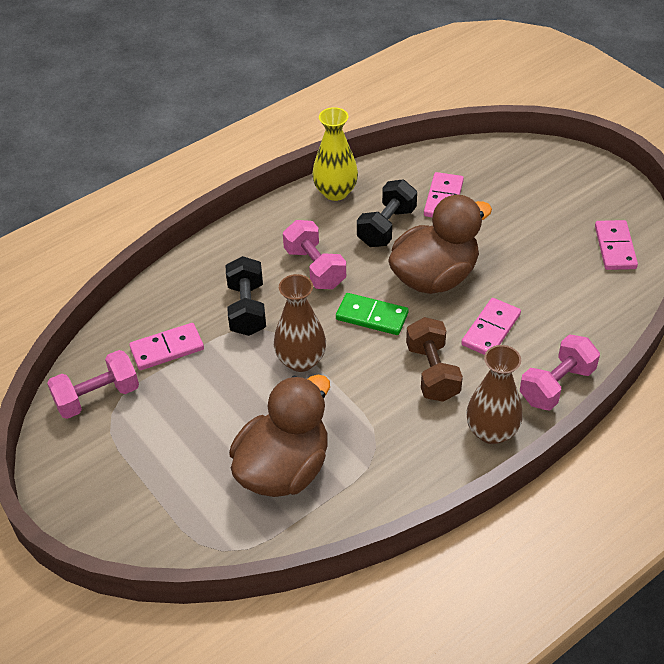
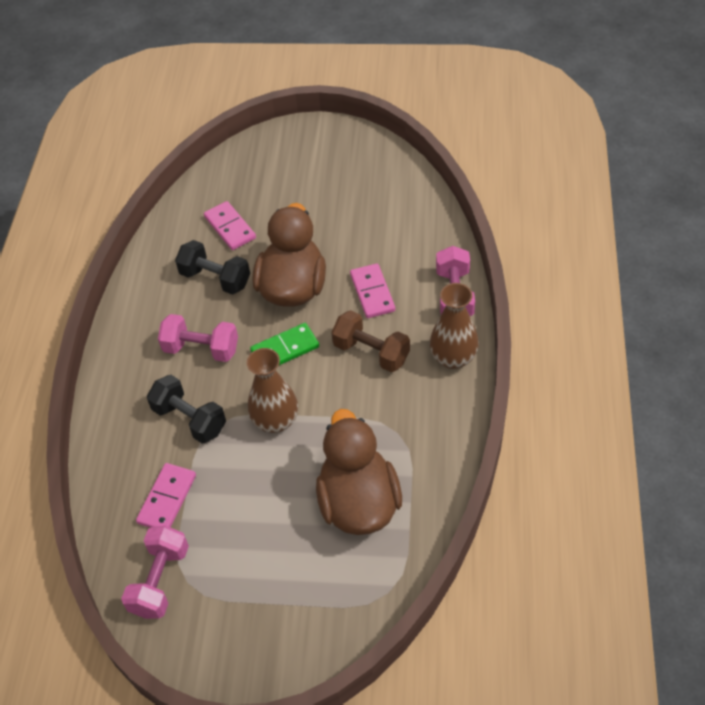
camera: 45 degrees left, 5 degrees up
yellow vase [312,107,358,201] -> none
black dumbbell [357,179,417,247] -> black dumbbell turned 45 degrees counterclockwise [175,240,250,295]
pink domino [595,220,638,270] -> none

